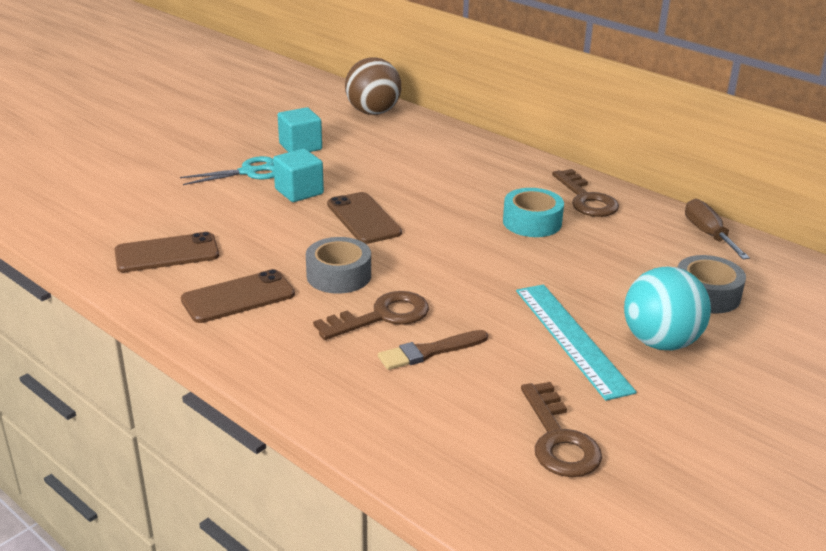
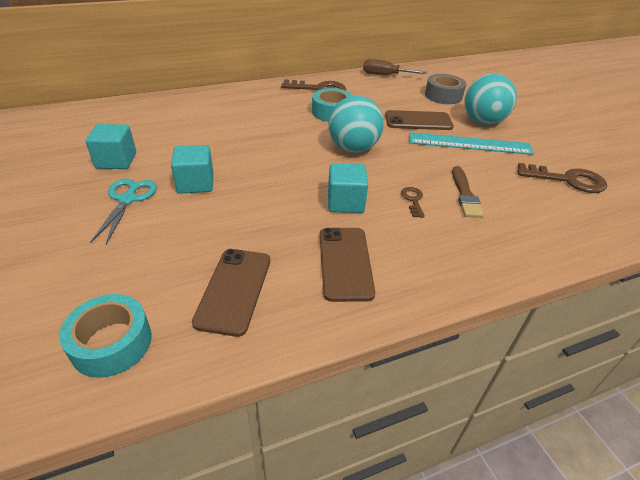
camera: 65 degrees left, 10 degrees up
grey tape [306,237,371,294] -> turquoise cube [328,163,368,213]
brown key [313,291,429,340] -> brown key [401,187,425,218], size x0.52
brown phone [327,192,402,244] -> brown phone moved to [385,110,454,130]
brown ball [345,57,401,115] -> none
none -> turquoise tape [59,294,152,378]
none -> turquoise ball [328,96,384,153]

